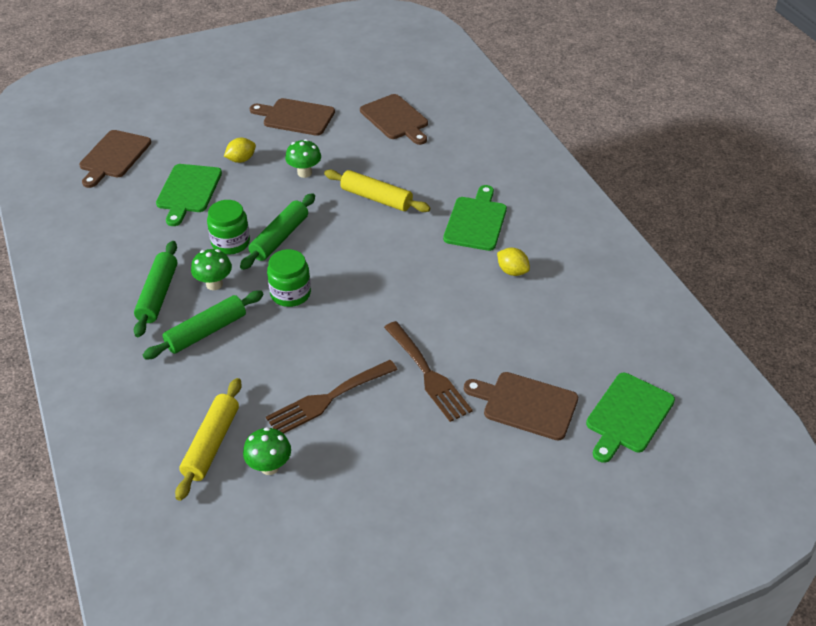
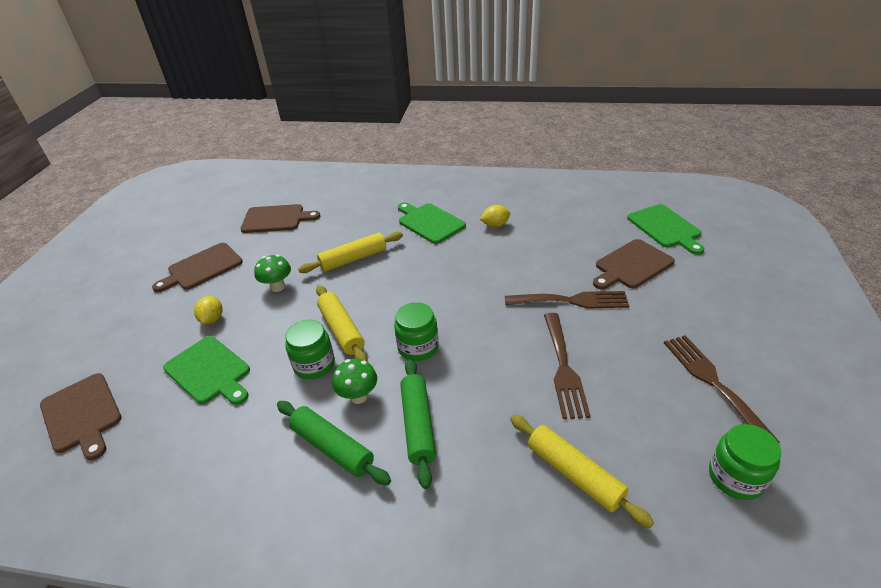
camera: 55 degrees left, 5 degrees down
green rolling pin [240,193,315,270] -> yellow rolling pin [316,285,367,361]
green mushroom [243,427,291,475] -> none
none -> brown fork [664,335,780,443]
none -> green jar [709,424,781,500]

